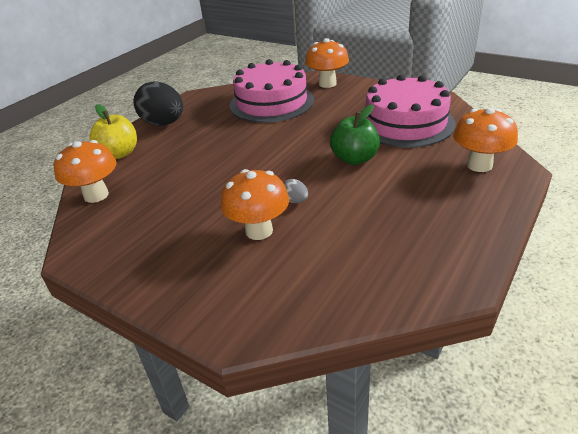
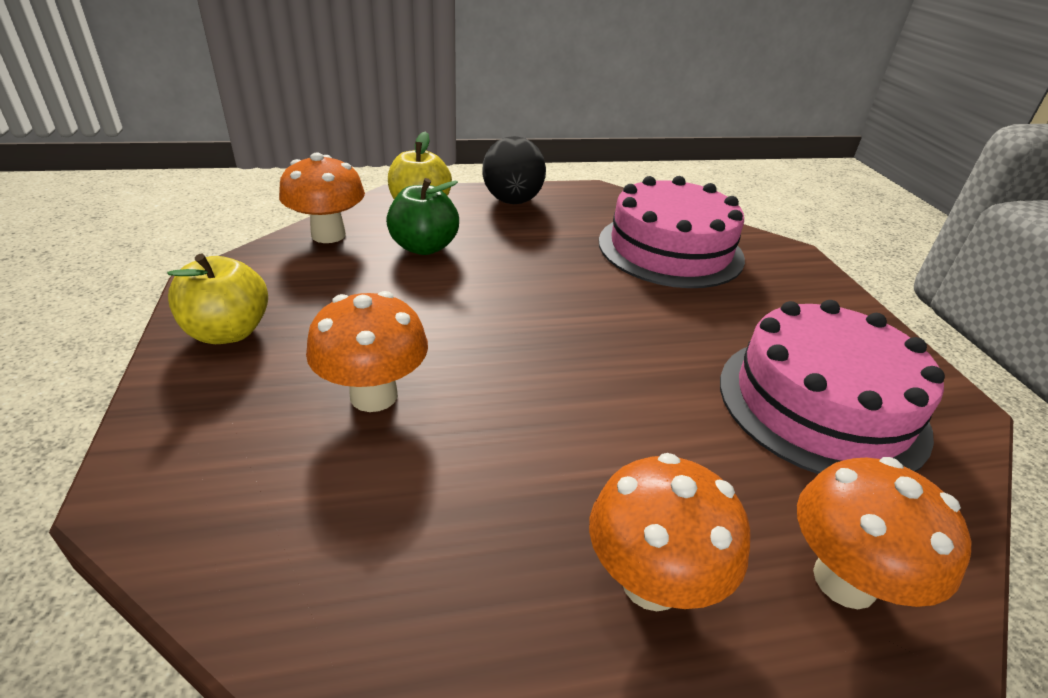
camera: 40 degrees right, 0 degrees up
grey egg [283,179,308,203] -> none
orange mushroom [305,38,349,88] -> orange mushroom moved to [589,453,751,611]
green apple [330,104,380,165] -> green apple moved to [386,178,459,255]
none -> yellow apple [167,254,268,344]

